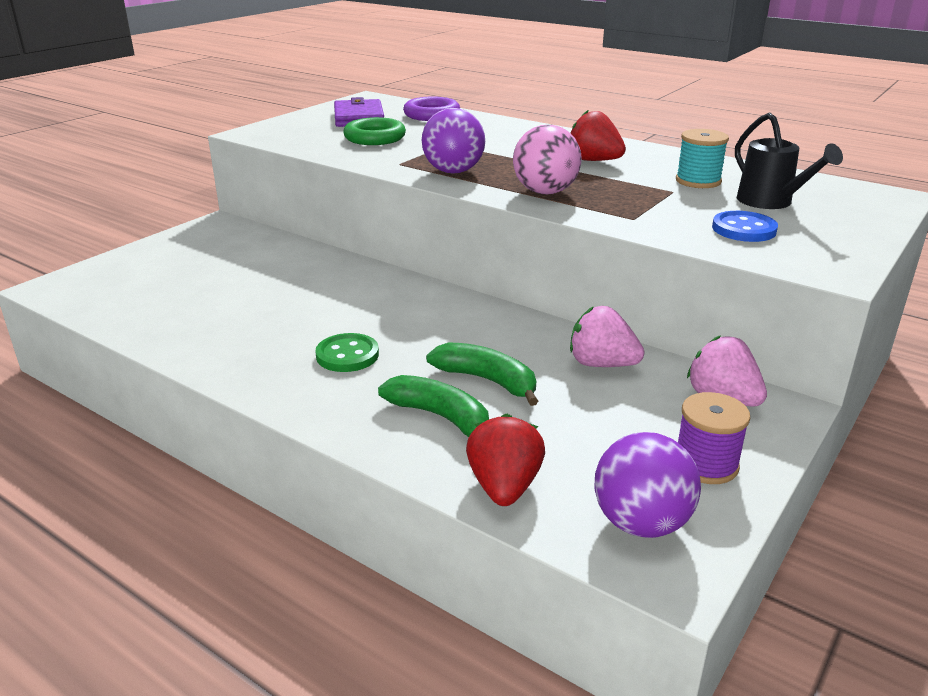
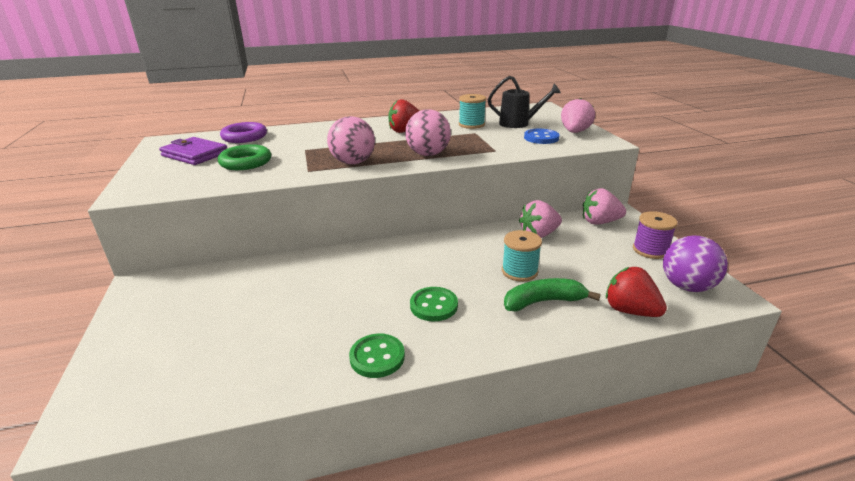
camera: 50 degrees left, 0 degrees up
purple ball [422,108,485,174] -> pink ball [327,116,375,164]
green banana [426,342,538,406] -> turquoise spool [502,230,542,282]
none -> green button [349,334,405,378]
none -> pink strawberry [561,98,595,133]

